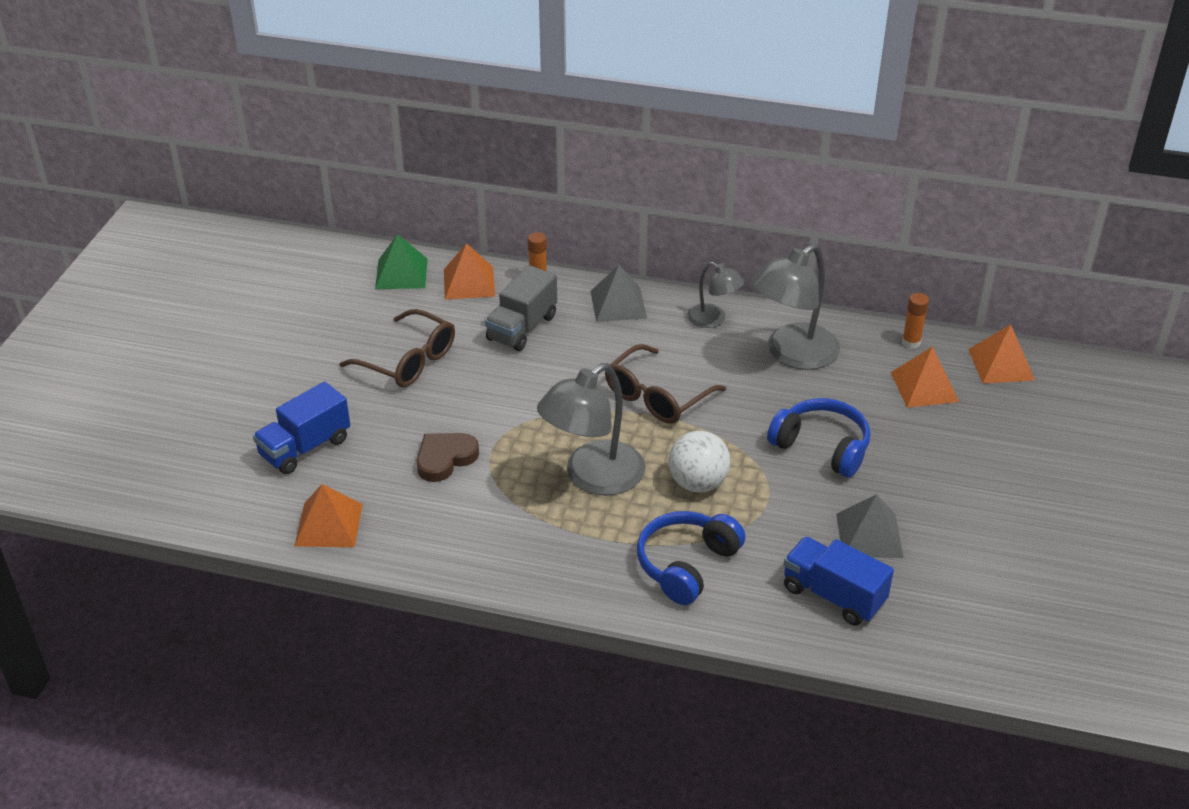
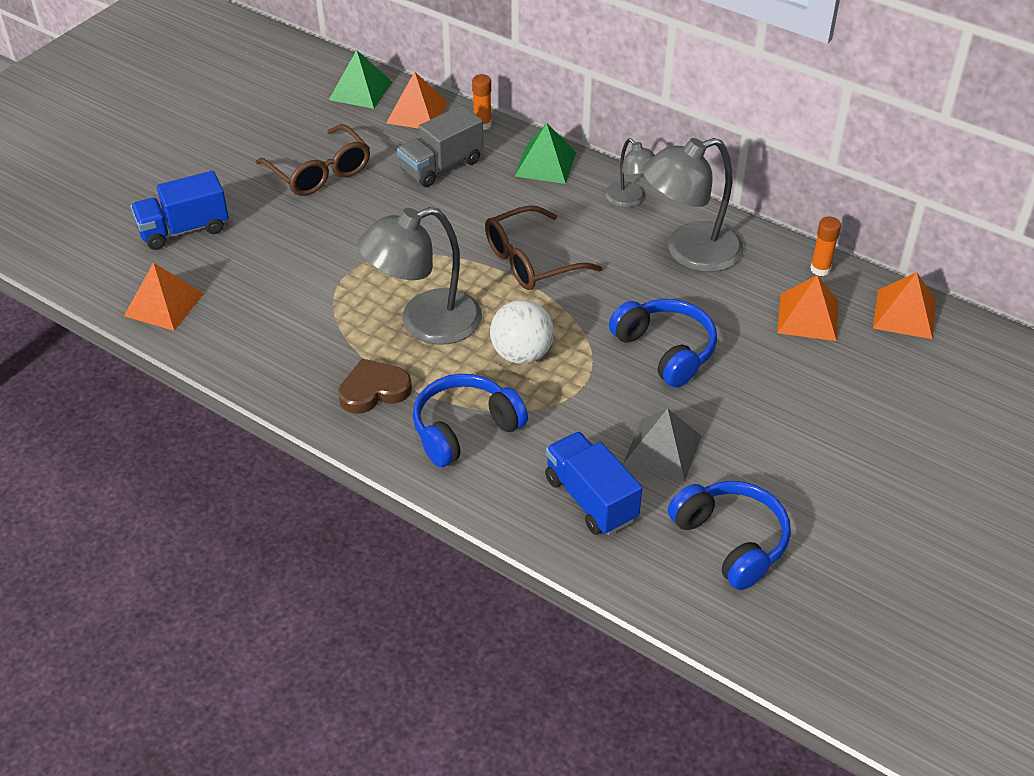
camera: 20 degrees right, 5 degrees up
brown heart [417,433,479,482] -> brown heart moved to [338,358,412,414]
grey pyramid [591,265,647,322] -> green pyramid [515,123,576,184]
none -> blue headphones [668,481,791,590]

